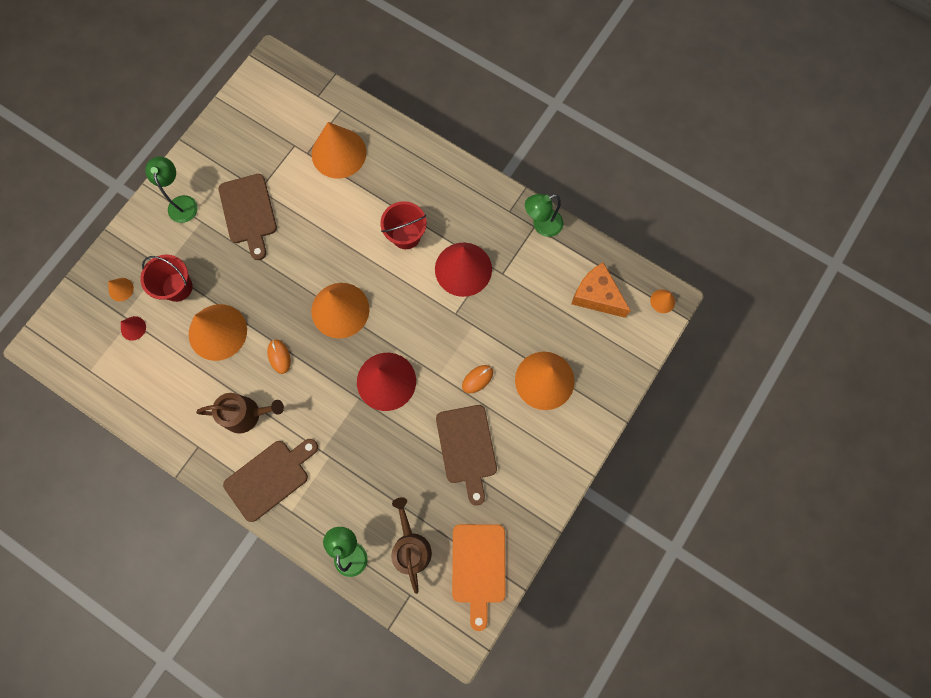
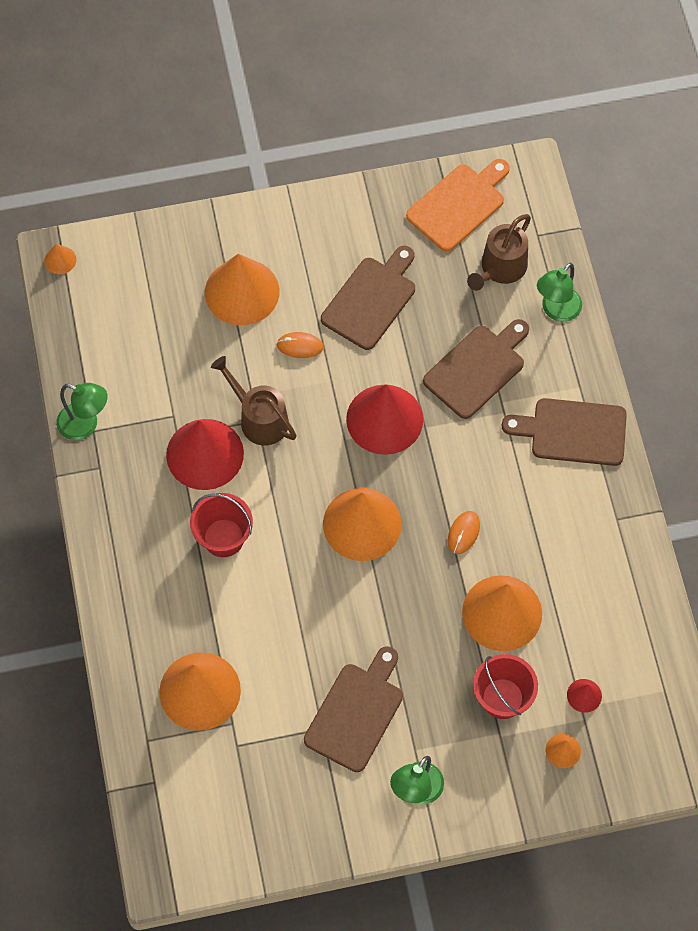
camera: 135 degrees left, 10 degrees down
brown watering can [196,393,284,434] -> brown watering can moved to [211,356,297,446]
orange cheese [571,262,631,318] -> none
none -> brown cutting board [423,319,529,419]

